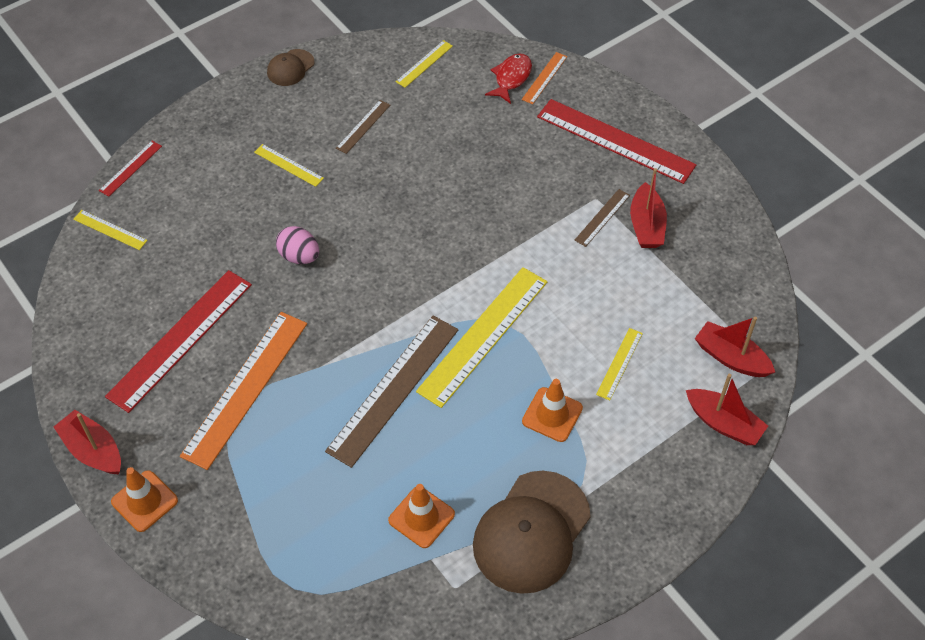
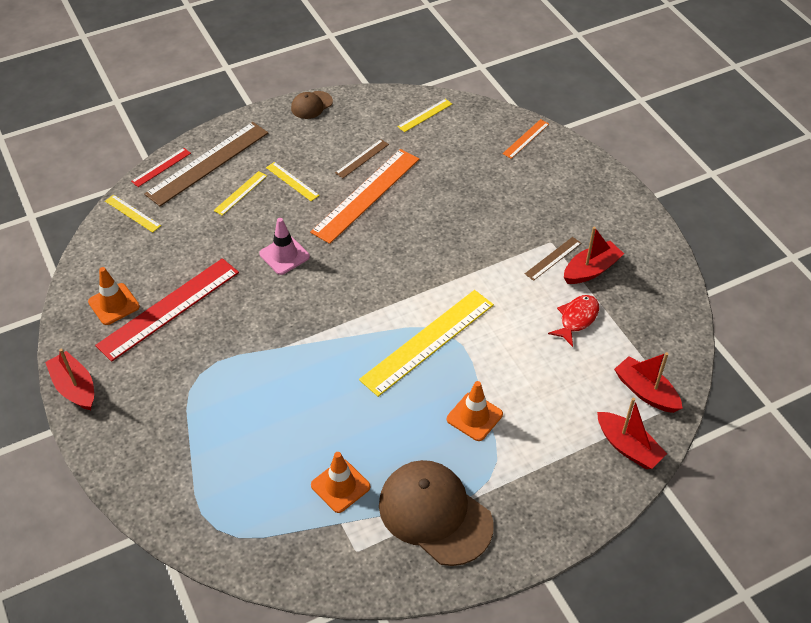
camera: 10 degrees right, 5 degrees down
orange traffic cone [111,467,178,532] -> orange traffic cone moved to [88,267,140,325]
orange ruler [180,312,307,470] -> orange ruler moved to [310,149,419,244]
pink egg [276,226,319,264] -> pink traffic cone [259,218,310,275]
brown ruler [325,316,458,468] -> brown ruler moved to [144,122,268,206]
brown cap [473,471,591,594] -> brown cap turned 90 degrees clockwise [379,460,494,566]
red fish [485,53,532,104] -> red fish moved to [548,295,599,347]
red ruler [537,99,696,184] -> none
yellow ruler [596,328,643,401] -> yellow ruler moved to [213,171,267,215]
red boat [630,168,667,248] -> red boat turned 135 degrees counterclockwise [564,227,624,284]

